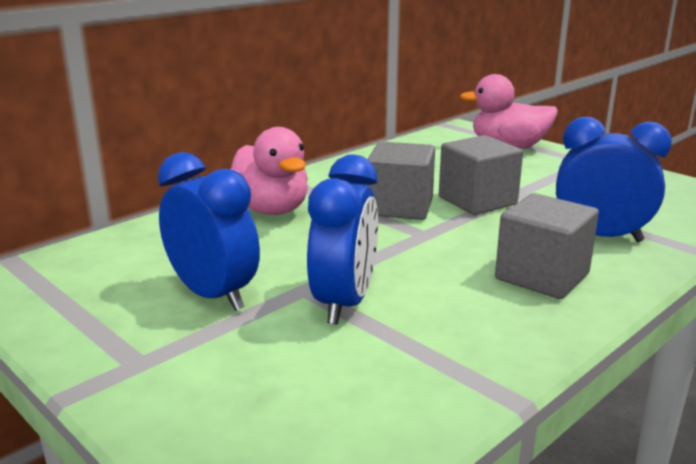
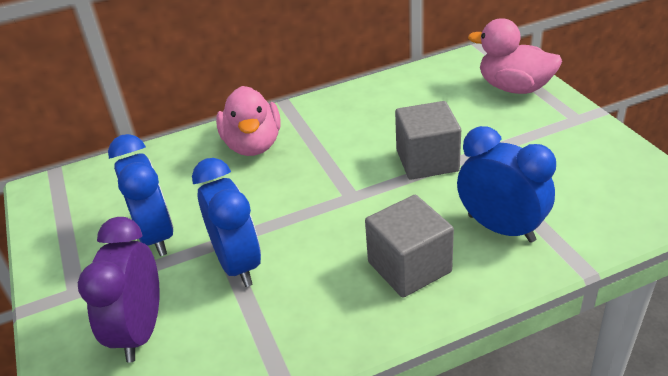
camera: 25 degrees right, 15 degrees up
blue clock [307,154,378,325] -> blue clock turned 60 degrees counterclockwise [192,158,261,287]
grey cube [367,141,435,220] -> none
none -> purple clock [78,217,160,363]

